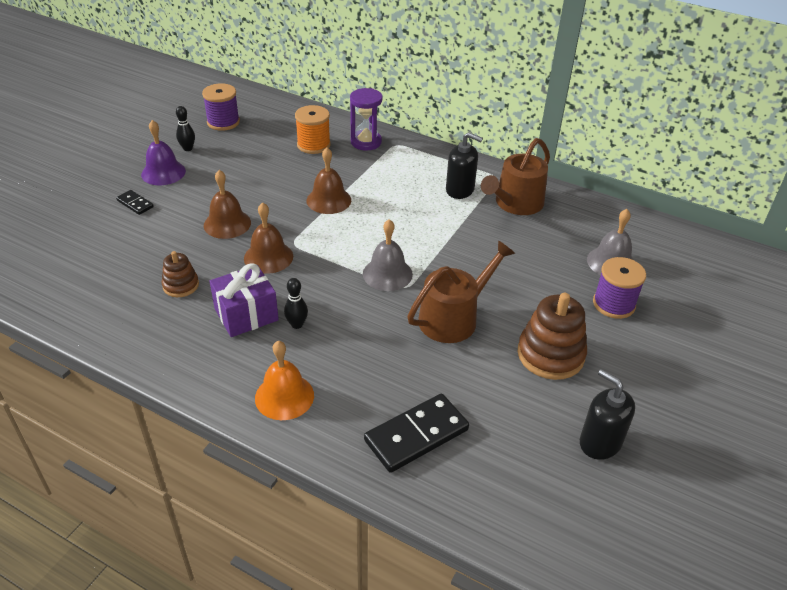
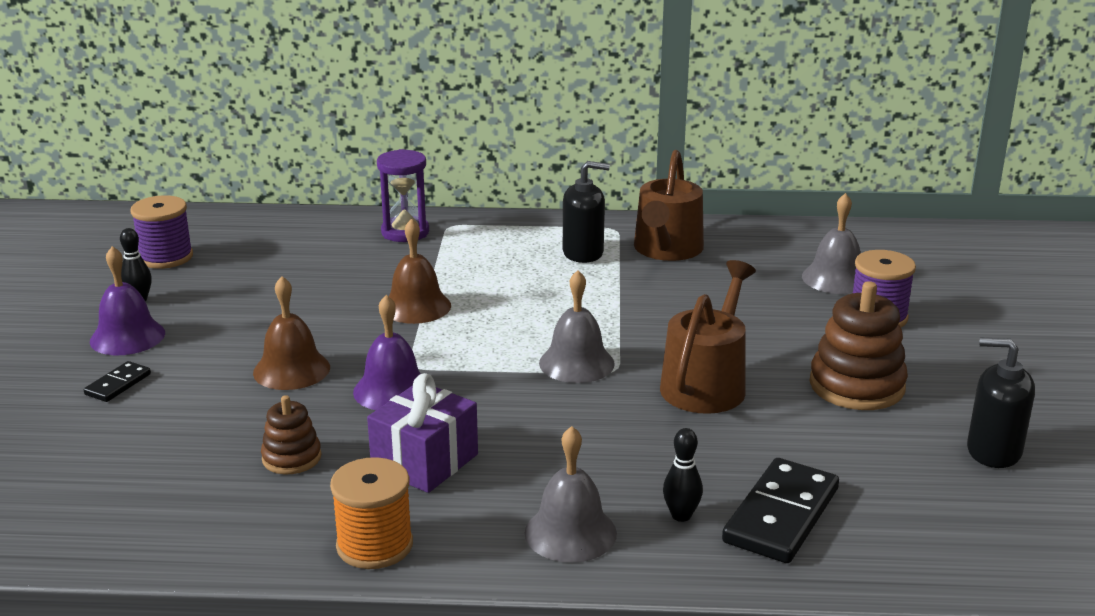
camera: 25 degrees left, 15 degrees down
black domino [116,190,154,215] -> black domino turned 75 degrees counterclockwise [84,361,151,402]
brown bell [244,202,293,274] -> purple bell [353,295,421,410]
orange bell [255,341,314,420] -> grey bell [525,426,617,563]
black bowling pin [284,278,308,329] -> black bowling pin moved to [663,428,703,522]
orange spool [295,105,331,154] -> orange spool moved to [330,457,413,569]

